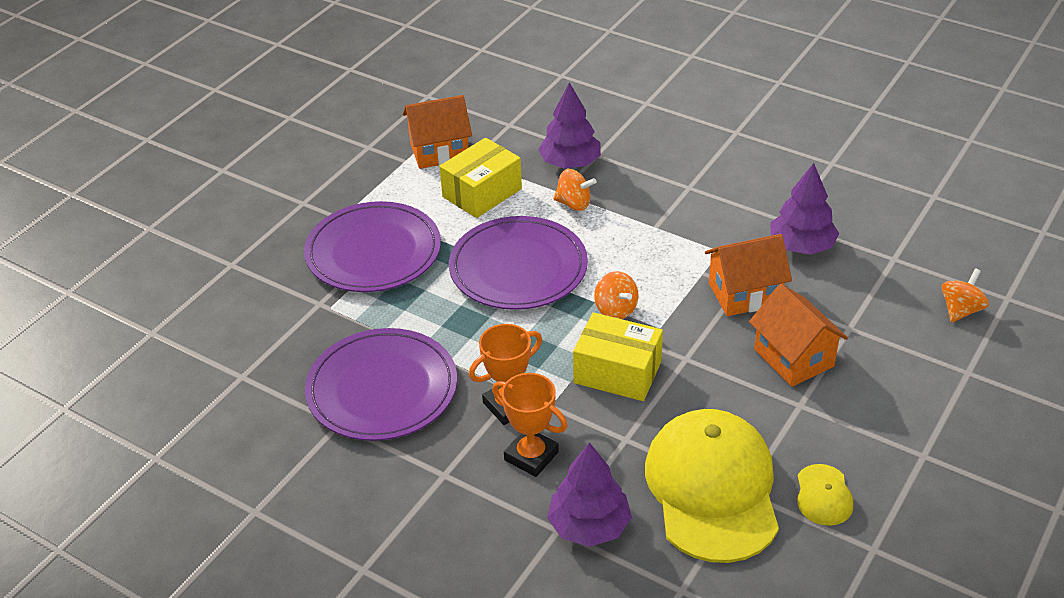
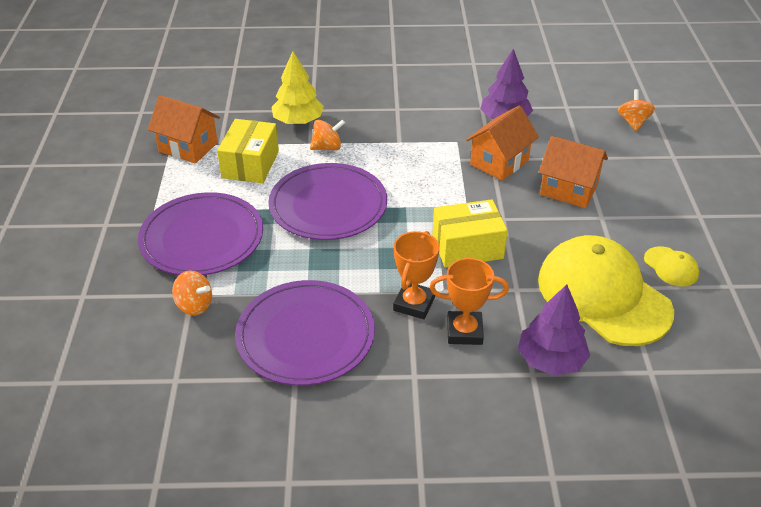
camera: 35 degrees left, 0 degrees up
orange house [403,95,472,169] -> orange house turned 75 degrees clockwise [148,95,220,164]
purple tree [538,82,601,169] -> yellow tree [271,51,324,125]
orange spinning top [594,271,638,319] -> orange spinning top moved to [172,271,212,315]

